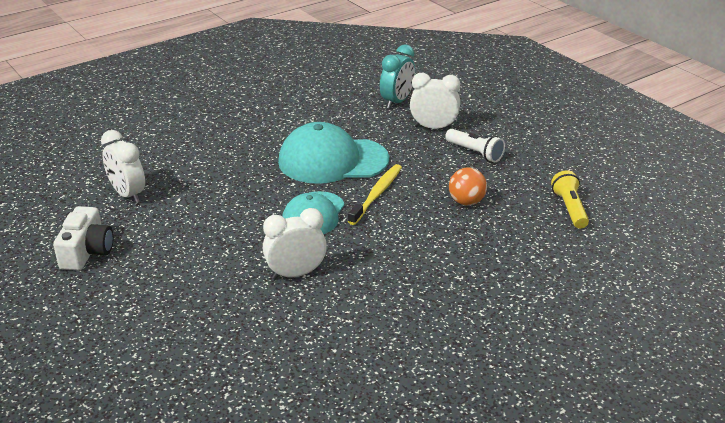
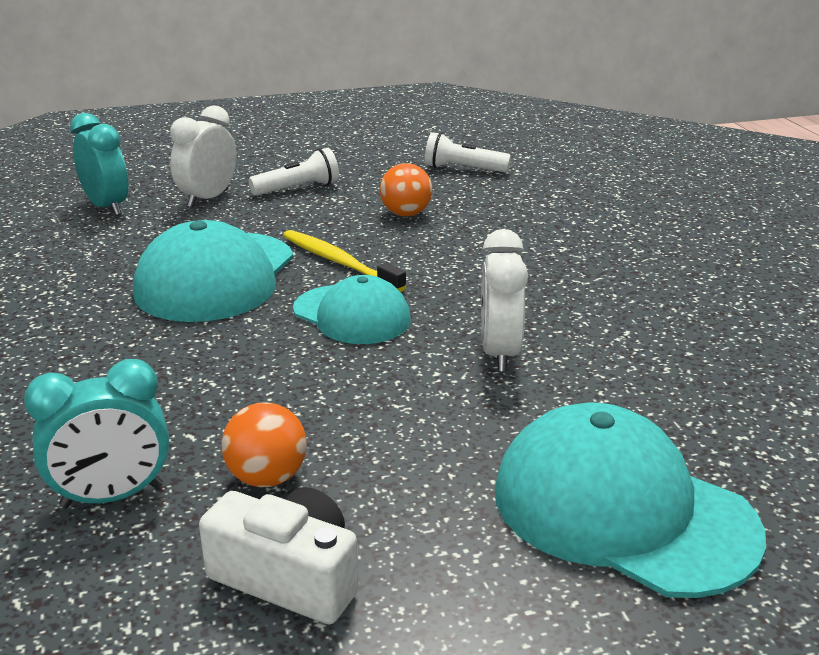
camera: 70 degrees left, 5 degrees down
white clock [101,130,145,203] -> turquoise clock [24,359,169,508]
yellow flashlight [551,170,589,229] -> white flashlight [425,132,511,172]
none -> orange ball [221,402,307,488]
none -> turquoise cap [495,403,766,598]

